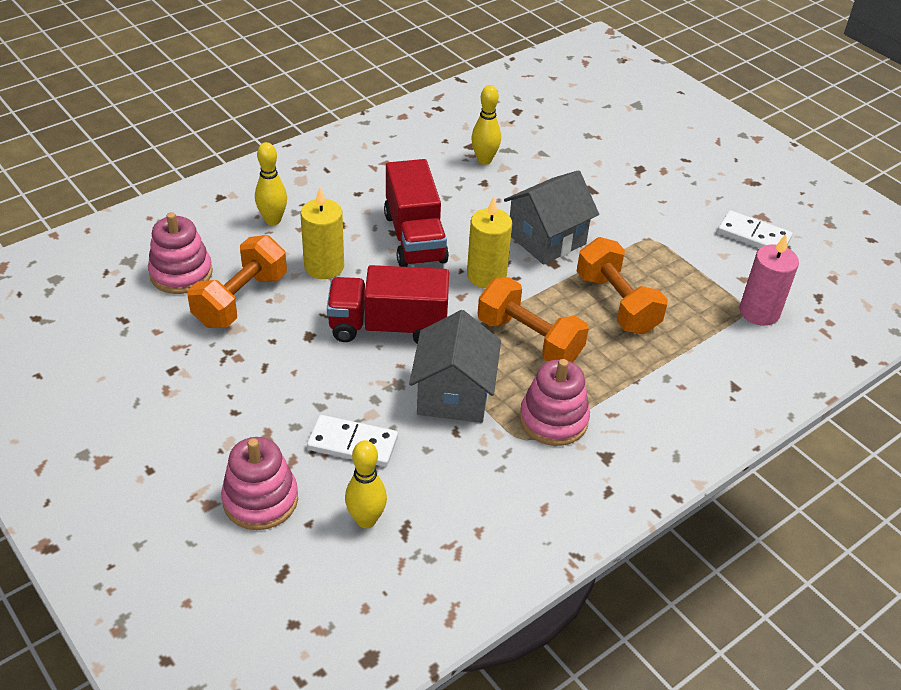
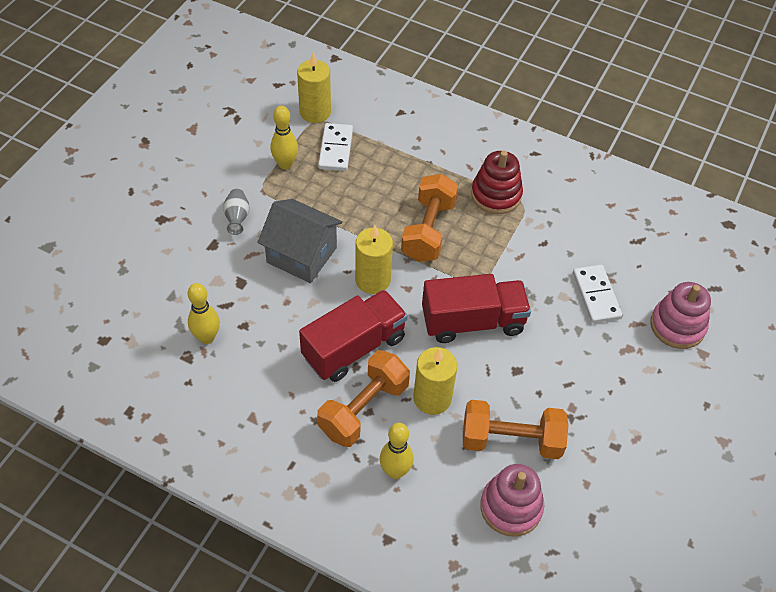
camera: 115 degrees left, 10 degrees up
red truck [327,265,449,344] -> red truck turned 75 degrees counterclockwise [422,274,531,343]
yellow bowling pin [345,440,387,528] -> yellow bowling pin moved to [271,106,298,170]
grey house [409,310,501,423] -> none
pink stacking toy [520,359,590,446] -> red stacking toy [471,151,523,214]
orange dumbbell [576,237,668,334] -> orange dumbbell moved to [317,350,410,447]
white domino [717,210,792,248] -> white domino moved to [318,123,353,171]
pink candle [740,234,799,326] -> yellow candle [297,53,331,123]
none -> grey vase [223,189,250,235]

